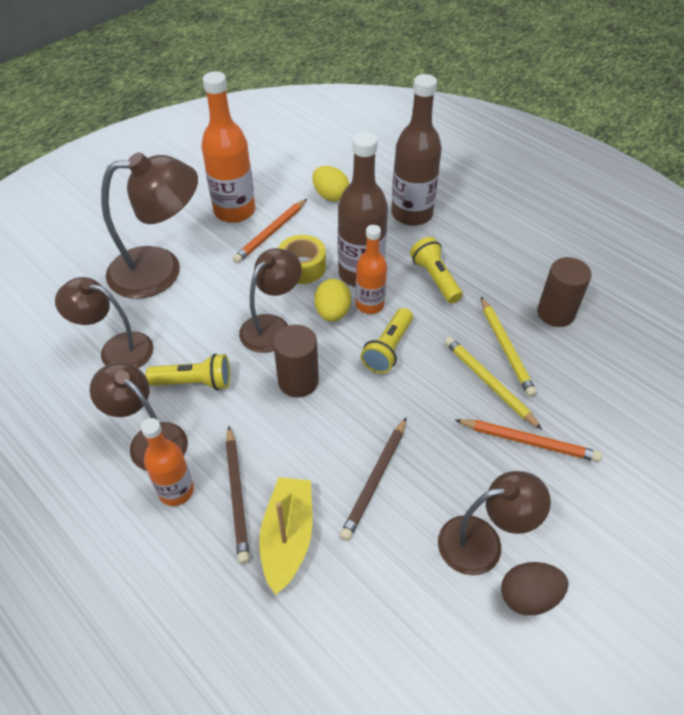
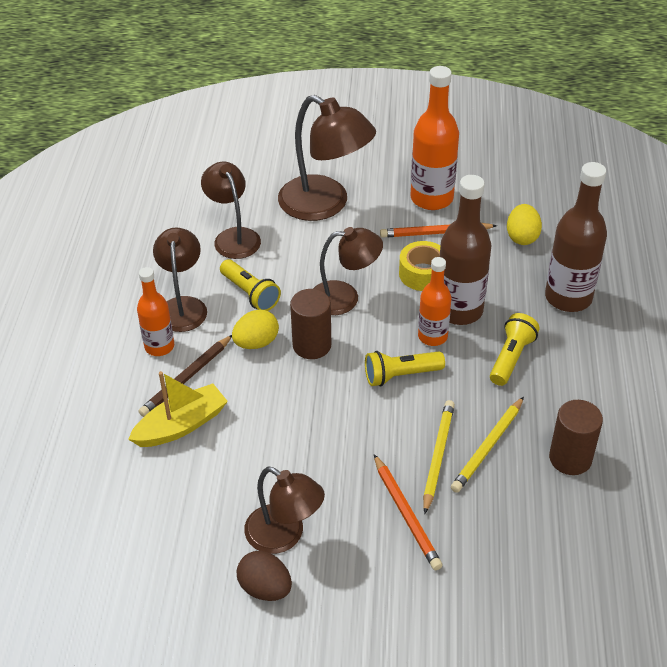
camera: 50 degrees right, 5 degrees down
yellow egg [314,279,351,322] -> yellow egg moved to [232,309,279,349]
brown pencil [340,418,406,541] -> none

